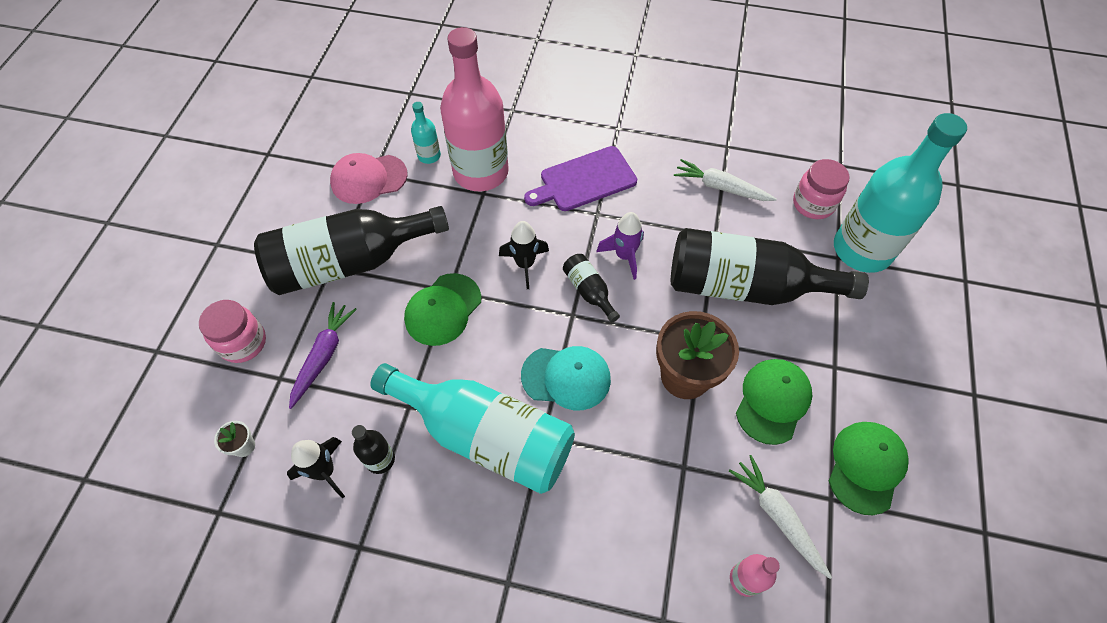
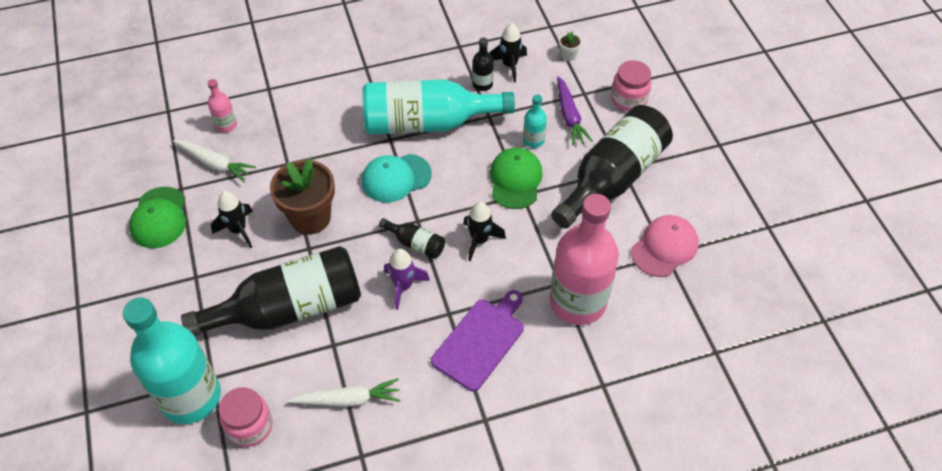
camera: 150 degrees right, 5 degrees down
turquoise bottle [411,102,441,164] -> turquoise bottle moved to [523,95,547,148]
green cap [736,359,812,445] -> black rocket [211,191,252,248]

